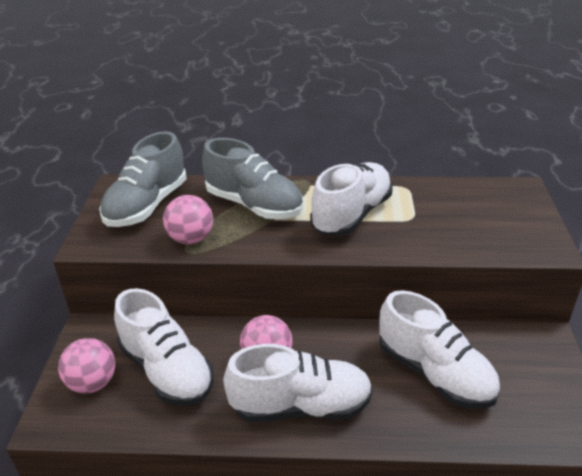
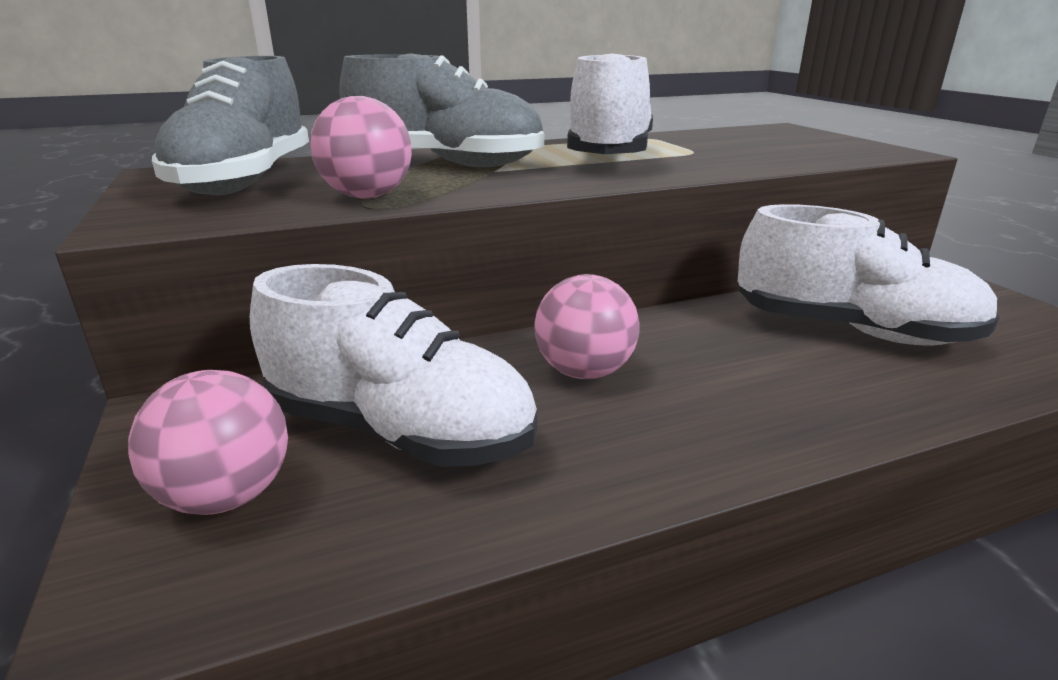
camera: 25 degrees left, 10 degrees down
white shoe [223,344,373,422] -> none

